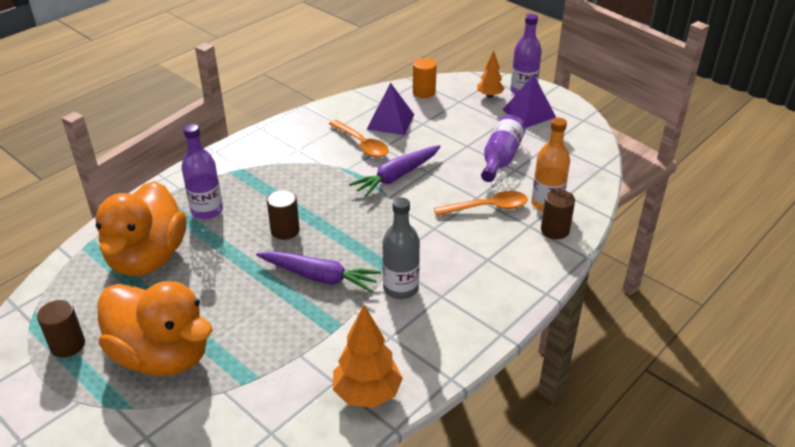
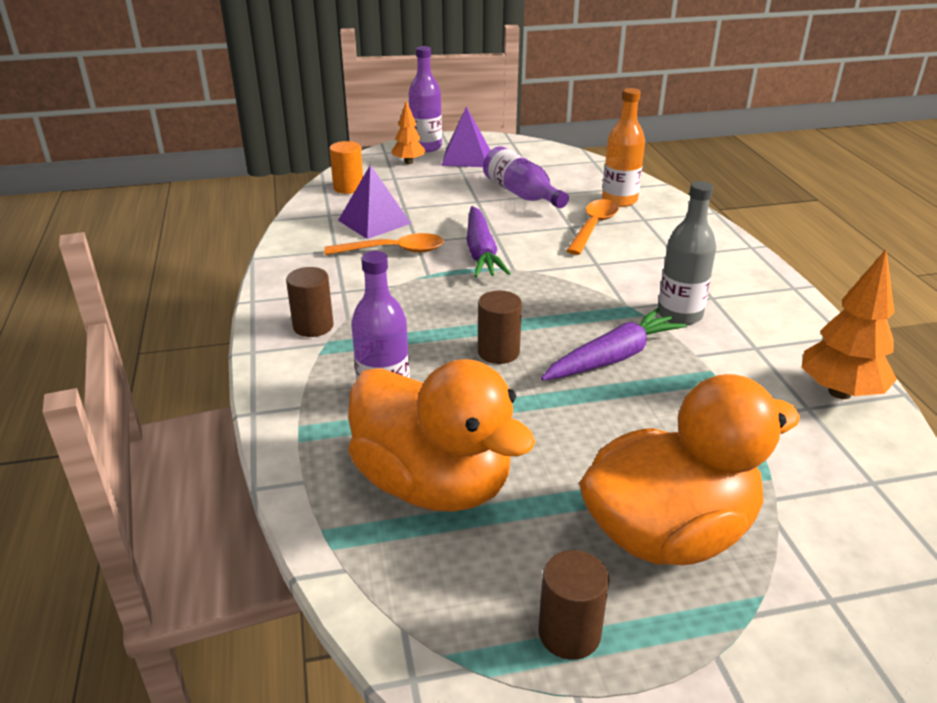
camera: 55 degrees left, 5 degrees down
brown cylinder [541,190,575,239] -> brown cylinder moved to [286,267,334,337]

